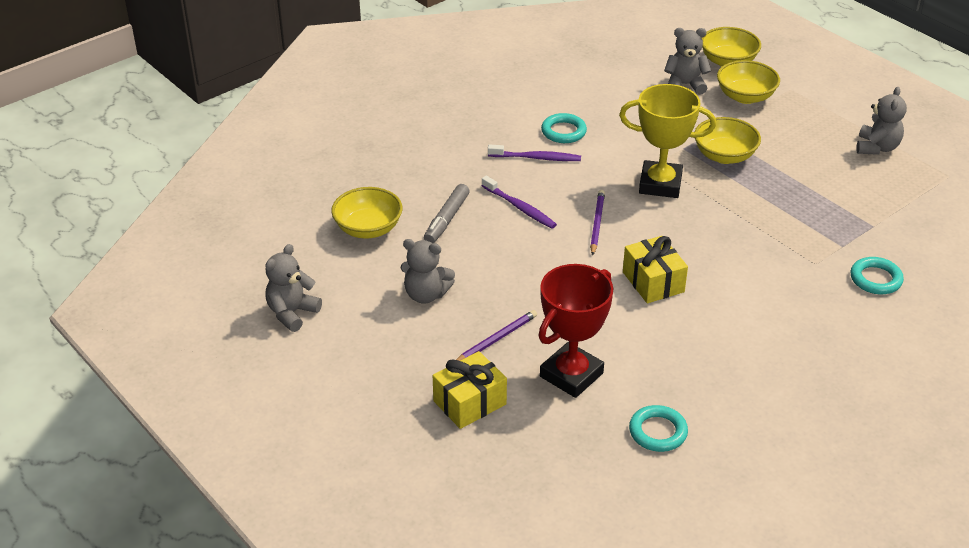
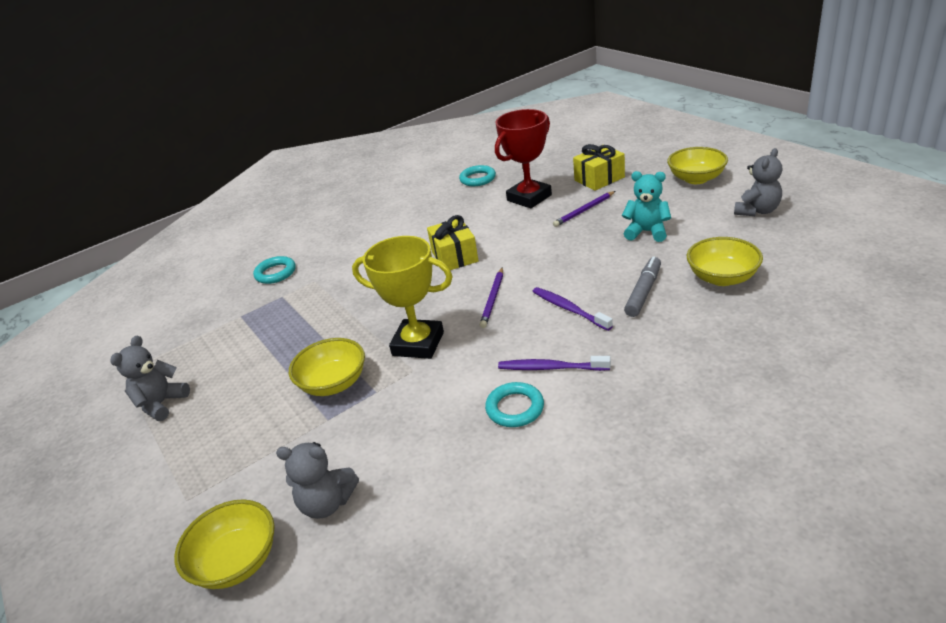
camera: 170 degrees left, 5 degrees down
grey teddy bear [401,239,455,304] -> turquoise teddy bear [622,171,671,242]
yellow bowl [717,60,780,104] -> yellow bowl moved to [667,147,728,184]

